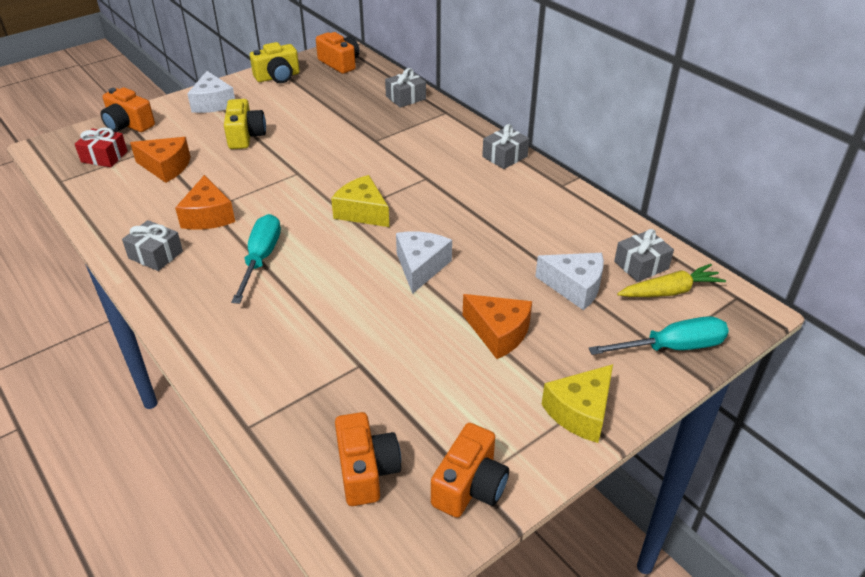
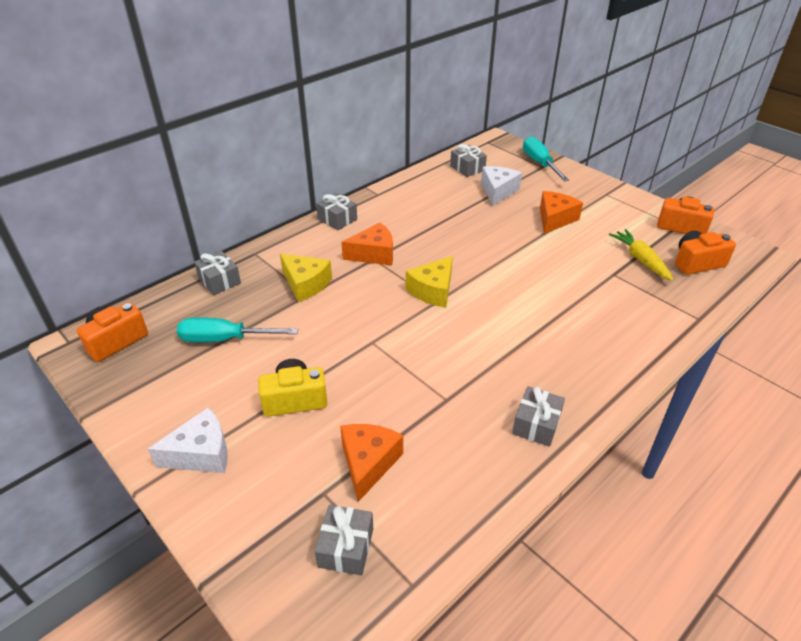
camera: 95 degrees left, 0 degrees up
red gift [75,127,128,167] -> grey gift [315,505,373,575]
orange camera [101,87,155,132] -> none
orange cheese [175,175,235,230] -> orange cheese moved to [341,223,393,265]
turquoise screwdriver [231,214,281,304] -> turquoise screwdriver moved to [177,317,298,342]
yellow camera [250,42,299,83] -> none
white cheese [396,232,452,294] -> none
yellow cheese [541,364,613,443] -> yellow cheese moved to [280,254,332,302]
yellow carrot [617,264,726,297] -> yellow carrot moved to [609,229,673,281]

